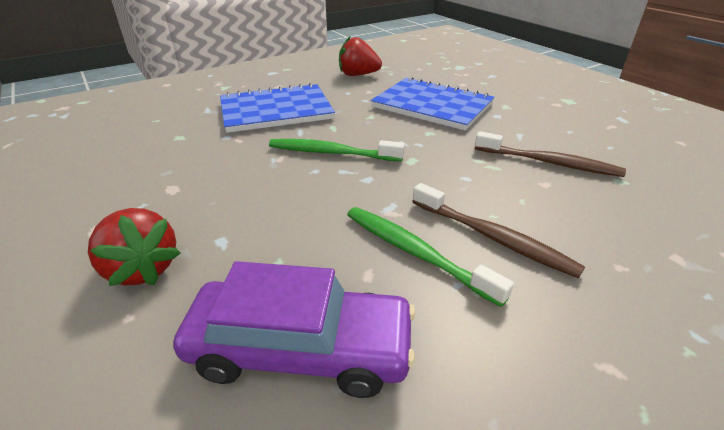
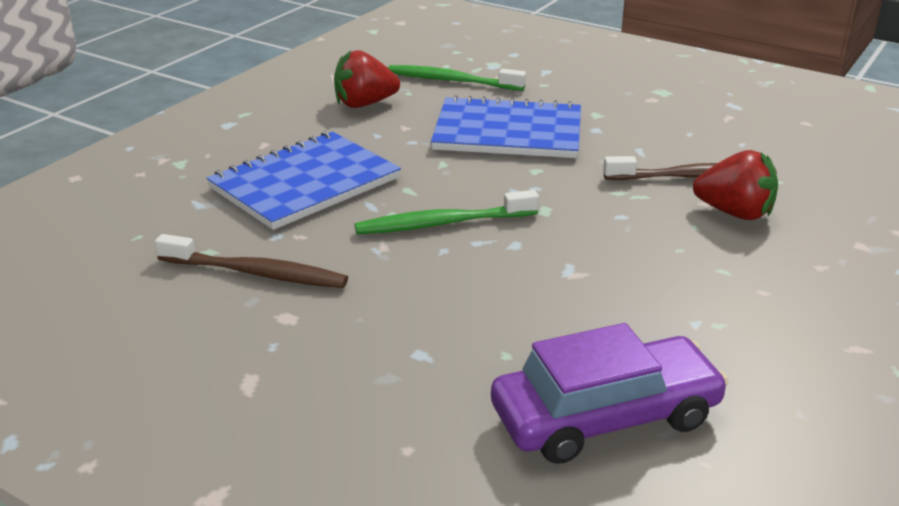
camera: 25 degrees left, 5 degrees down
red strawberry [88,208,181,286] -> red strawberry moved to [693,150,778,220]
green toothbrush [347,207,514,307] -> green toothbrush moved to [388,65,526,91]
brown toothbrush [412,183,585,278] -> brown toothbrush moved to [155,234,348,288]

